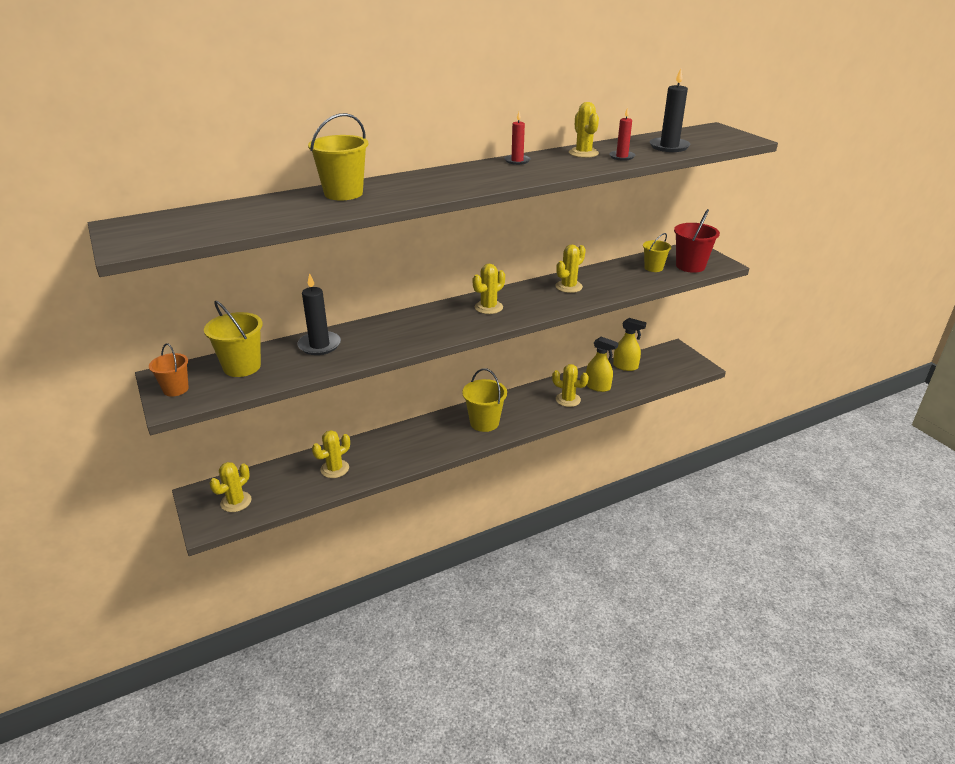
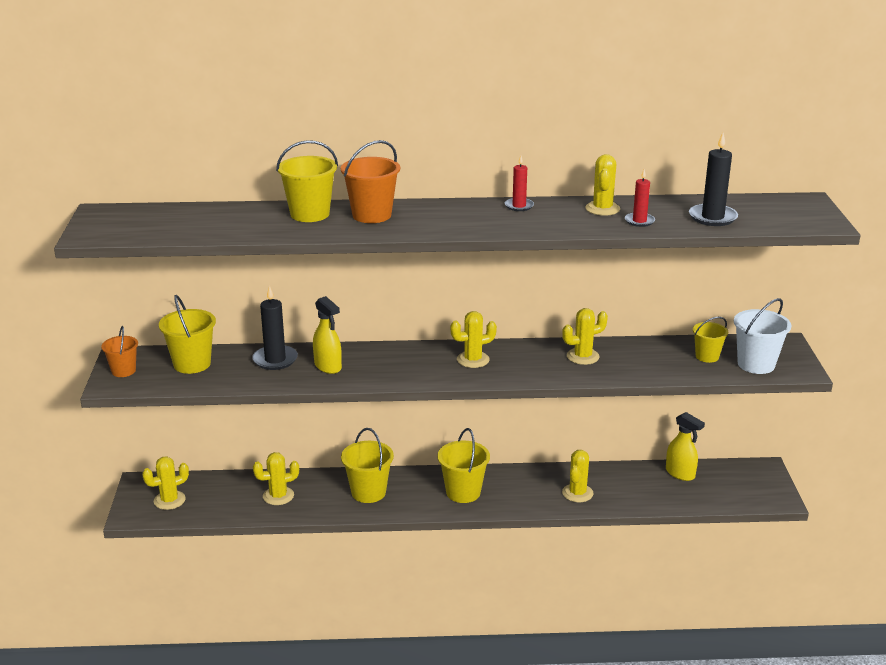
camera: 25 degrees right, 5 degrees down
yellow cactus [552,364,589,407] -> yellow cactus turned 60 degrees clockwise [562,450,594,502]
yellow spray bottle [586,337,619,392] -> yellow spray bottle moved to [313,296,342,374]
red bucket [674,209,720,273] -> white bucket [734,298,791,374]
none -> orange bucket [341,140,400,223]
none -> yellow bucket [341,428,394,503]

